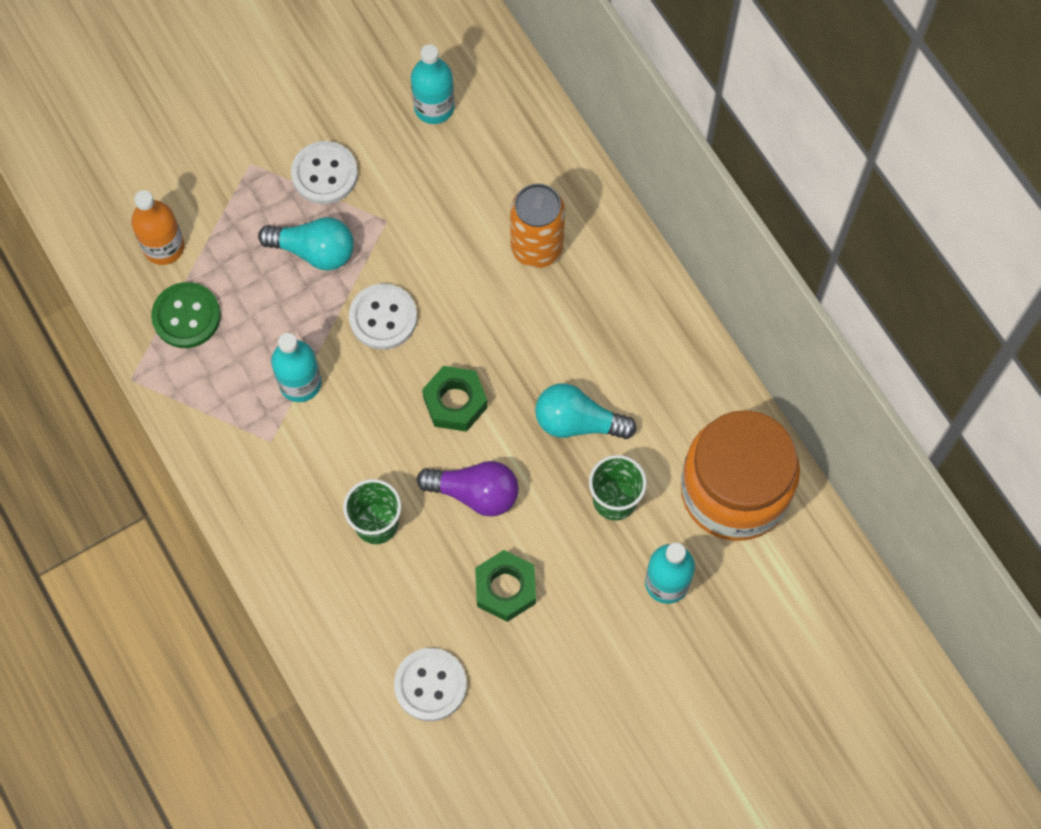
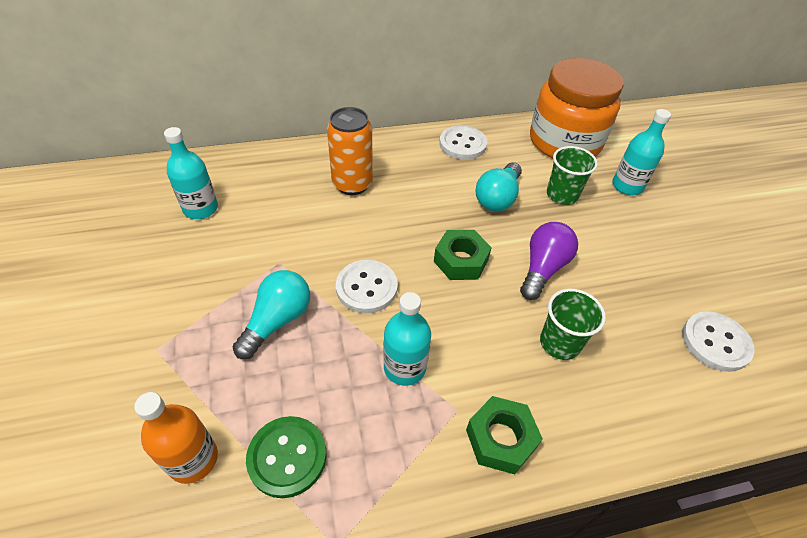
camera: 75 degrees left, 20 degrees down
white button [291,141,358,204] -> white button moved to [439,125,487,160]
green nut [475,550,536,622] -> green nut moved to [466,396,543,474]

